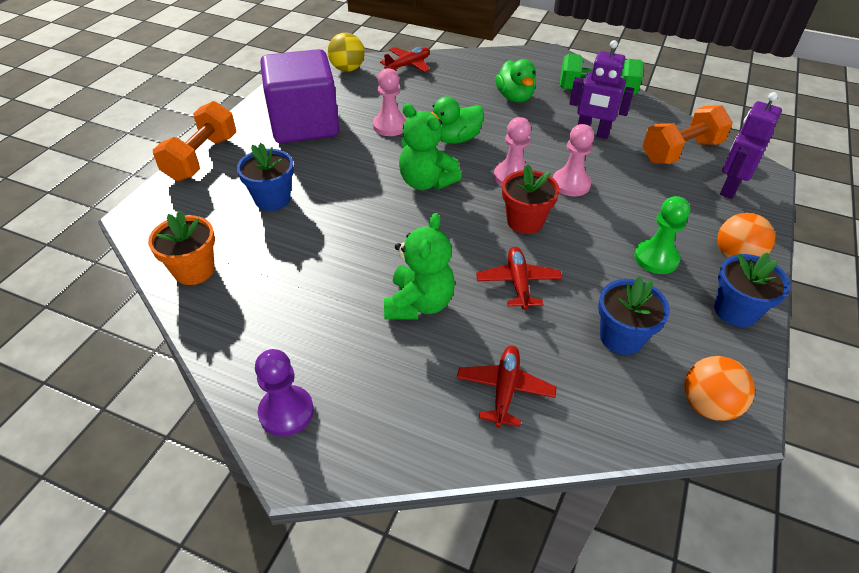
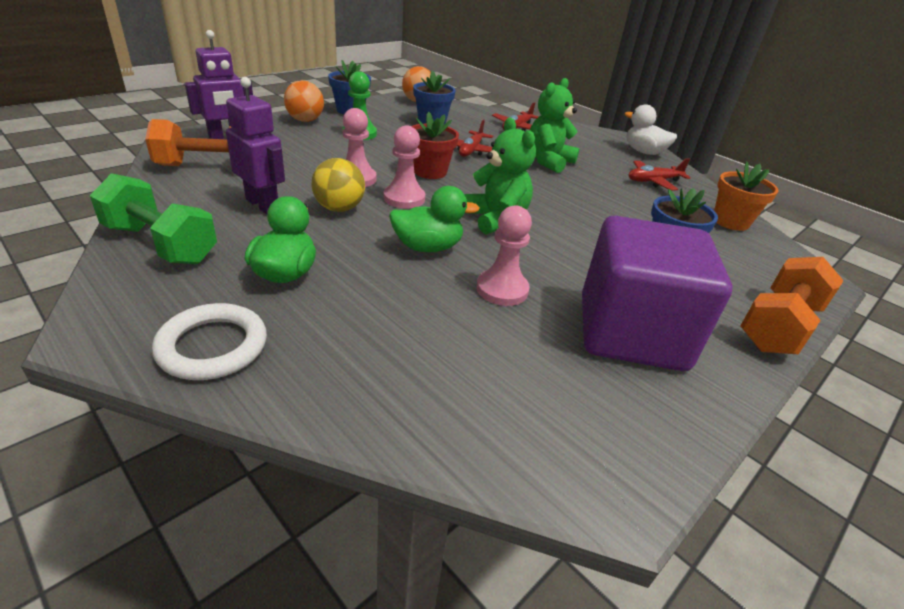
camera: 160 degrees left, 10 degrees down
purple pawn [255,349,314,437] -> white duck [625,104,677,155]
yellow ball [328,33,365,72] -> yellow ball moved to [311,158,365,212]
red plane [380,47,430,72] -> red plane moved to [629,158,690,191]
none -> white ring [152,303,267,380]

